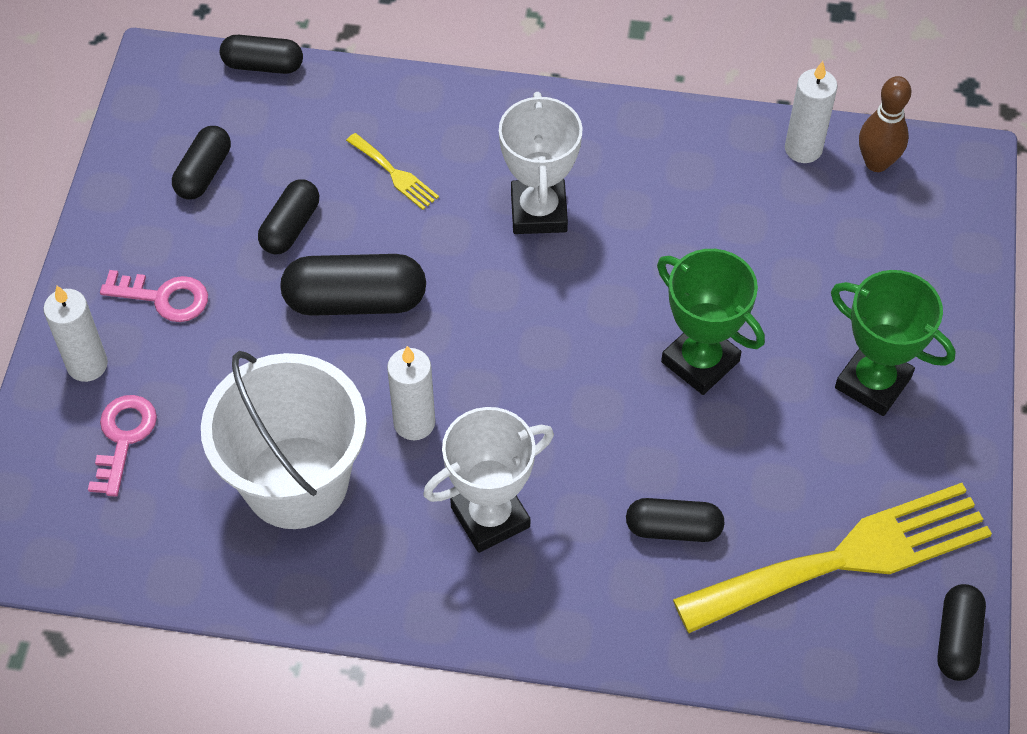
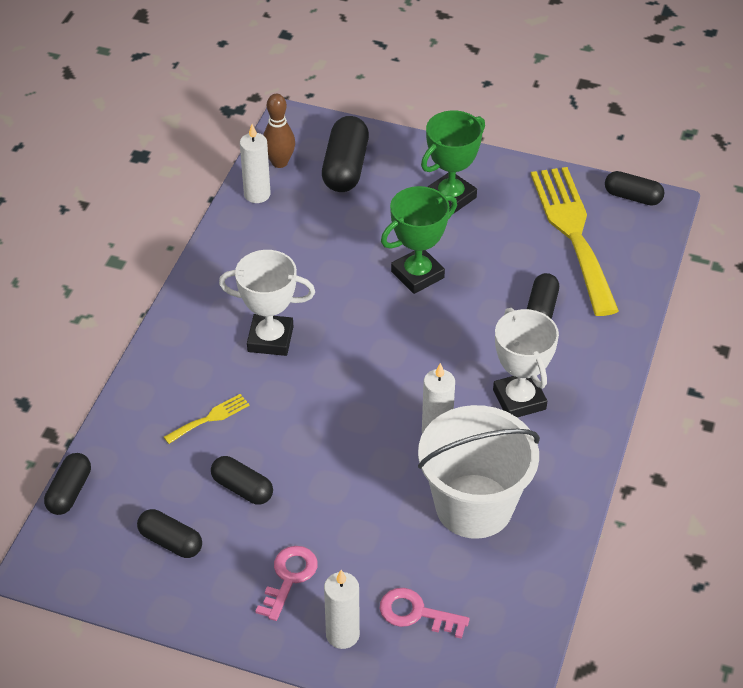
camera: 80 degrees left, 10 degrees down
black capsule [280,254,426,316] -> black capsule moved to [322,116,369,192]

